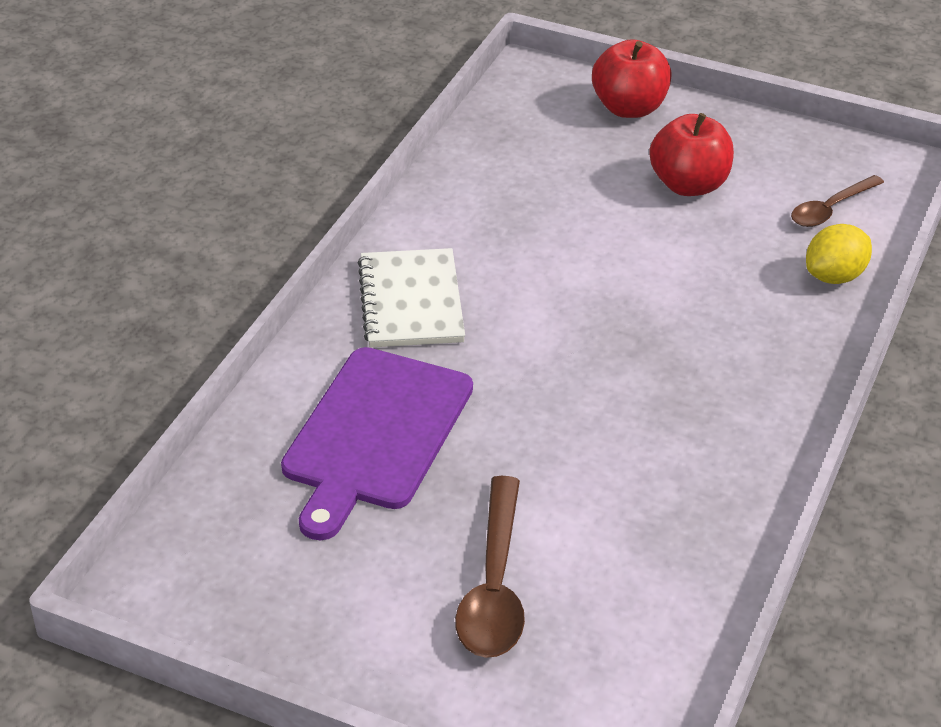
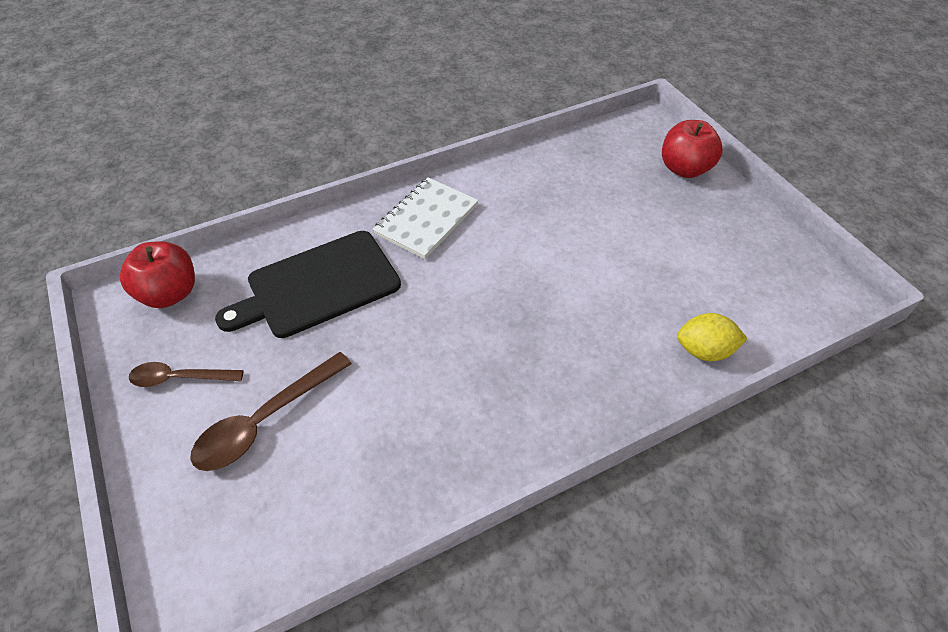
camera: 40 degrees right, 10 degrees up
purple cutting board [281,347,473,540] -> black cutting board [215,231,401,338]
red apple [649,113,734,196] -> red apple moved to [120,241,195,308]
brown spoon [791,175,884,227] -> brown spoon moved to [129,362,244,387]

